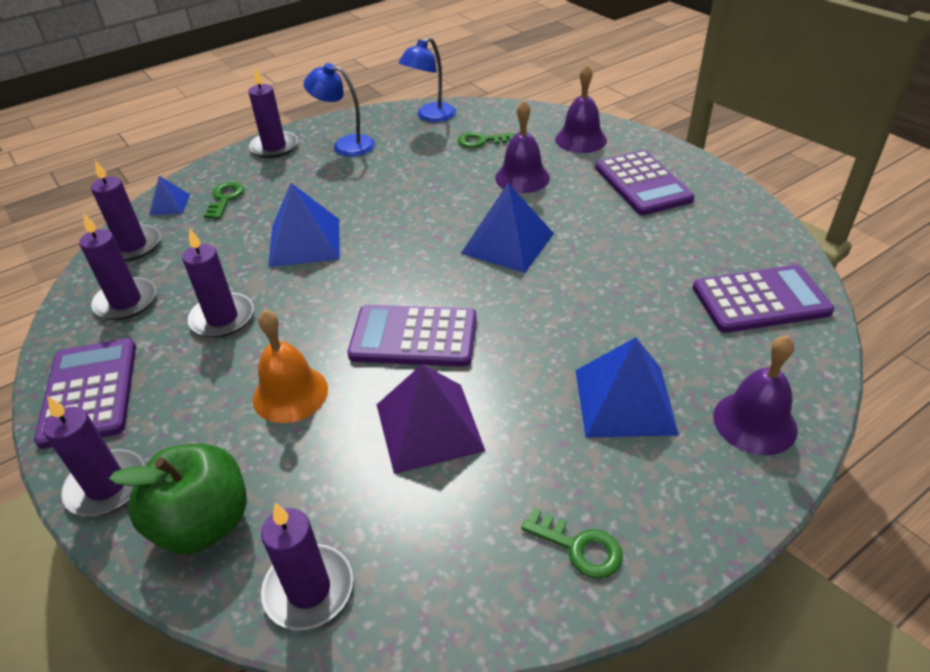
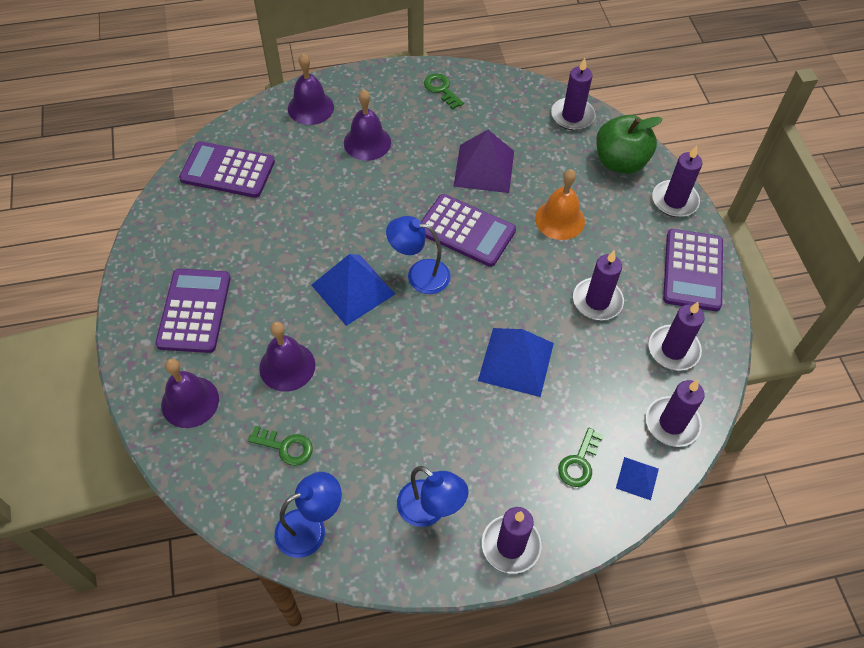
camera: 160 degrees left, 15 degrees up
blue pyramid [575,337,679,438] -> purple bell [344,89,391,161]
none -> blue lamp [386,216,451,294]

